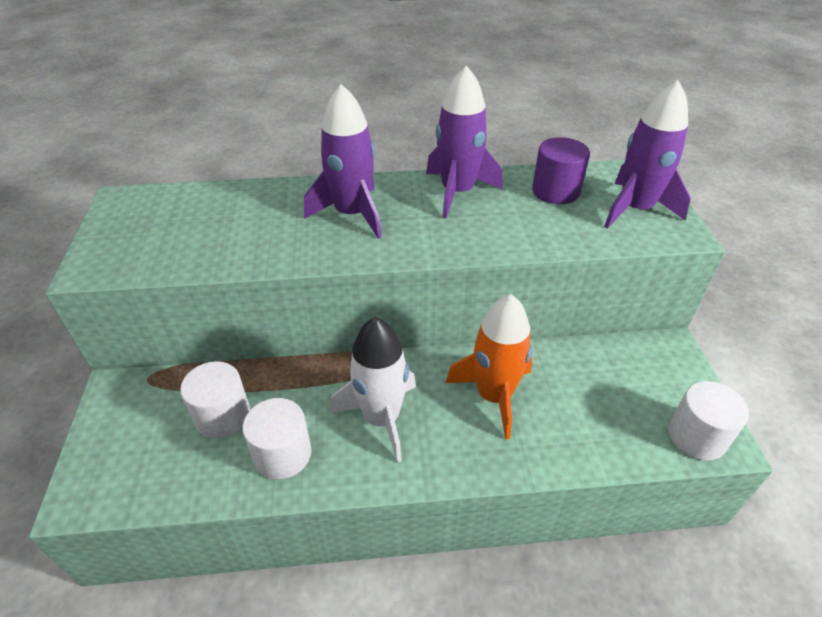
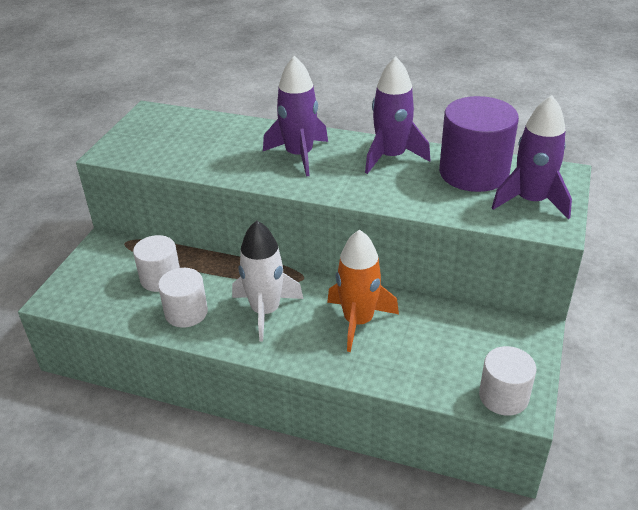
camera: 25 degrees right, 5 degrees down
purple cylinder [532,137,590,204] -> purple cylinder [439,96,519,192], size x1.65

